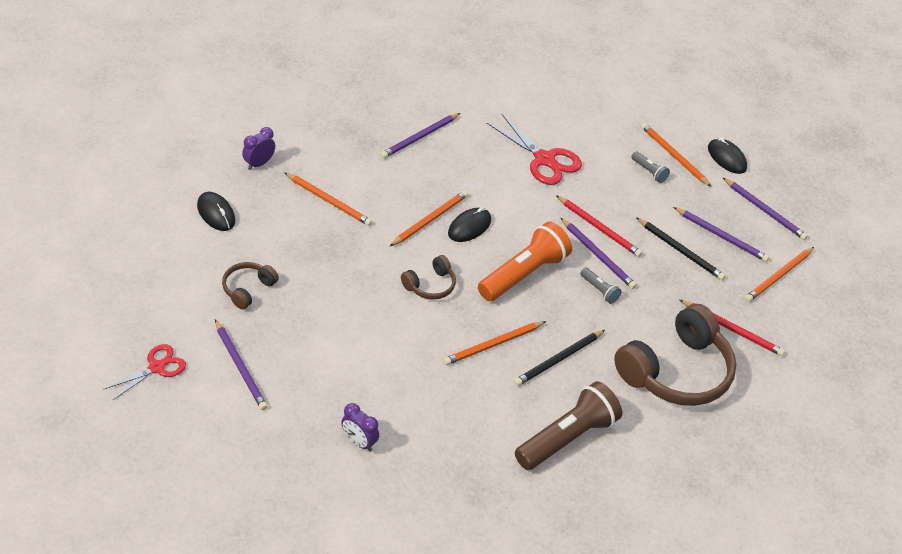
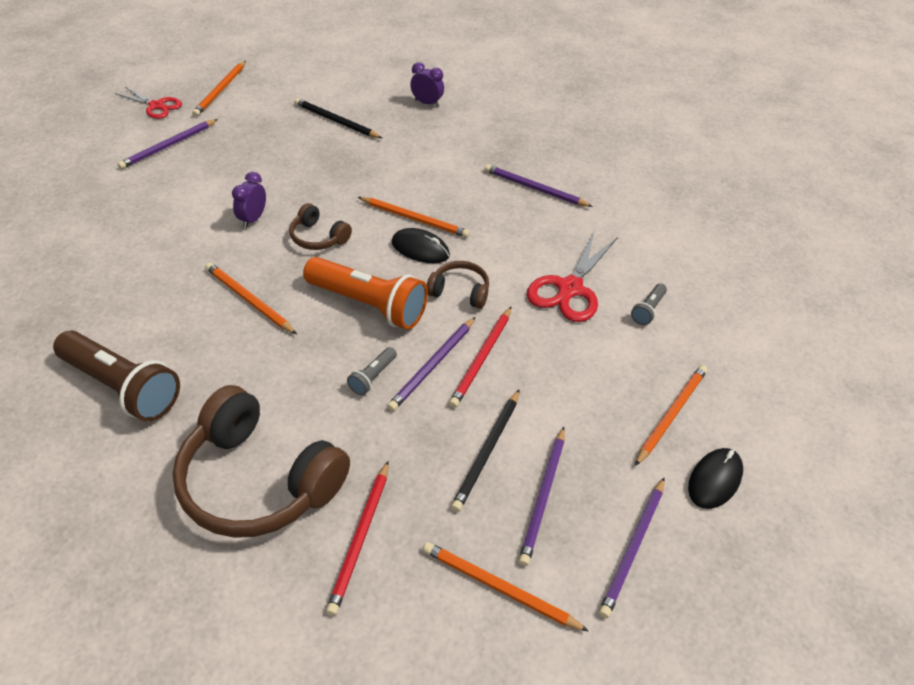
camera: 75 degrees right, 0 degrees up
black mouse [197,192,235,231] -> none
brown headphones [222,262,279,309] -> brown headphones moved to [427,261,489,309]
orange pencil [284,172,372,226] -> orange pencil moved to [192,61,246,117]
purple clock [341,403,379,451] -> purple clock moved to [232,172,266,228]
black pencil [514,330,605,386] -> black pencil moved to [294,98,382,138]
grey flashlight [631,151,670,183] -> grey flashlight moved to [631,283,667,325]

